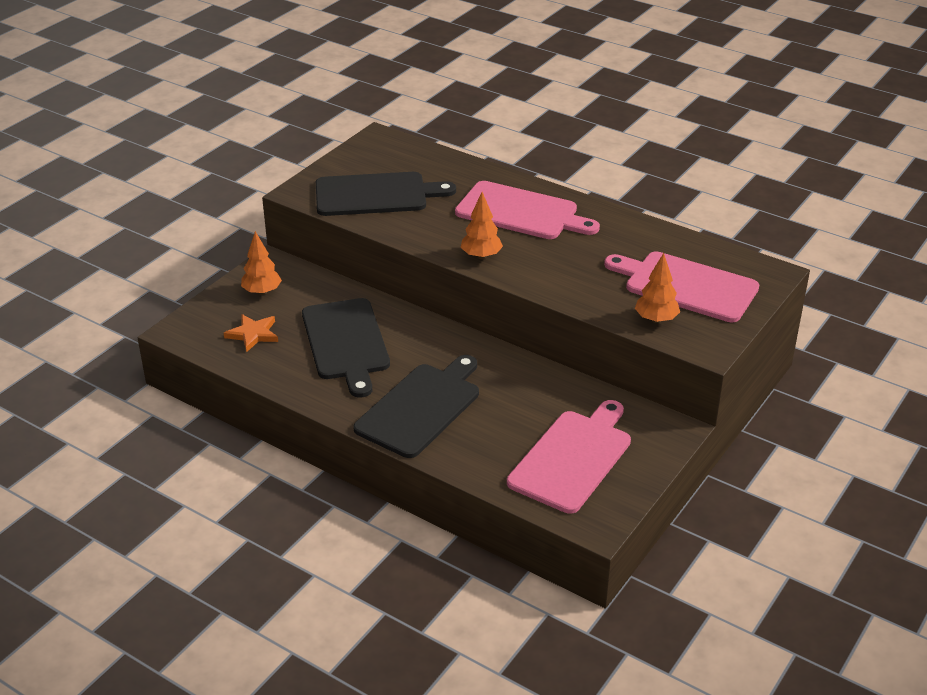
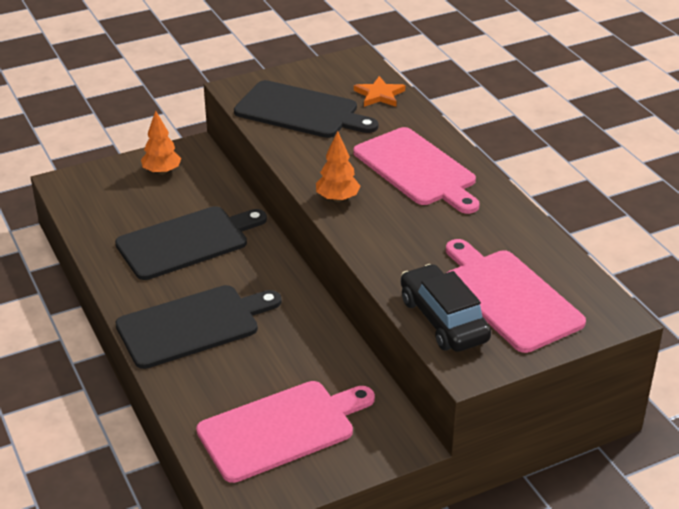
camera: 30 degrees right, 0 degrees up
orange star [224,314,278,352] -> orange star moved to [354,76,405,107]
black cutting board [302,298,390,398] -> black cutting board turned 135 degrees counterclockwise [115,206,267,280]
orange tree [635,253,680,323] -> black car [401,264,491,352]

